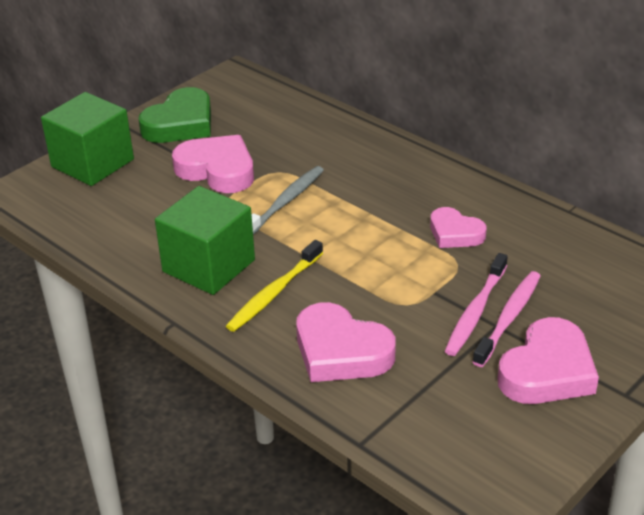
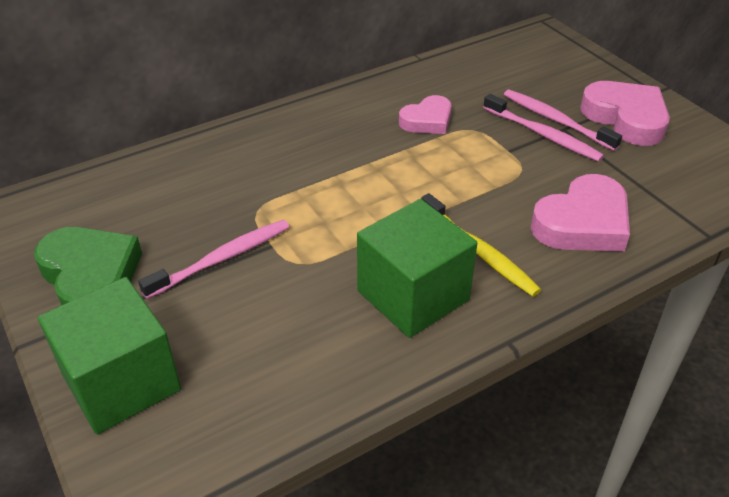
camera: 75 degrees left, 5 degrees up
pink heart [172,135,254,193] -> pink toothbrush [138,220,289,299]
grey toothbrush [251,166,324,235] -> none

